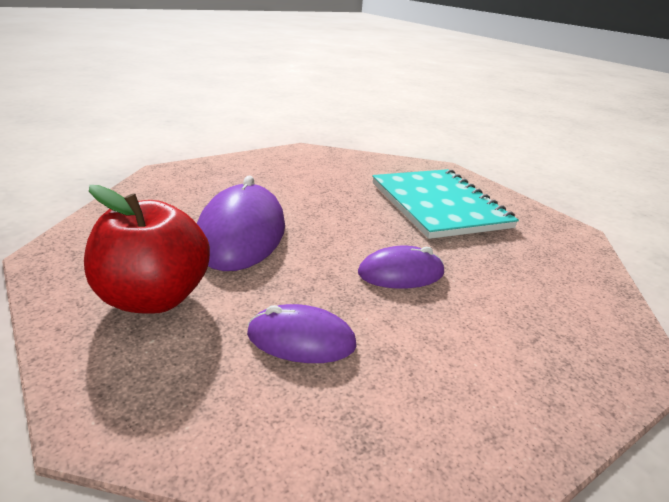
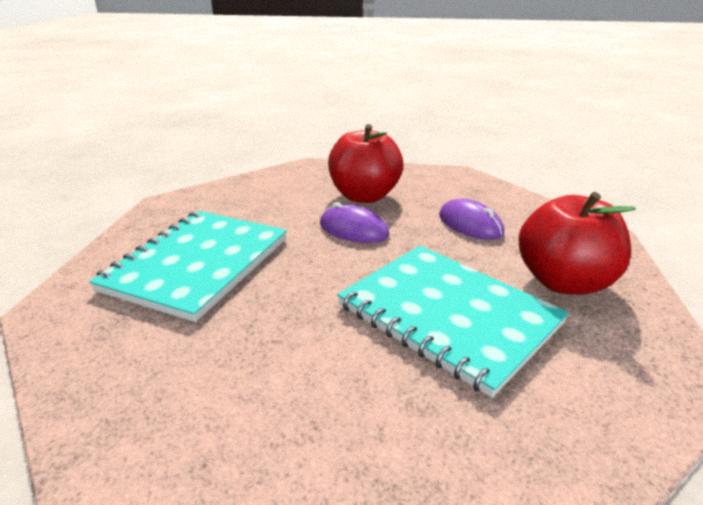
camera: 135 degrees left, 0 degrees up
purple mouse [197,175,285,271] -> turquoise notebook [337,246,569,398]
none -> red apple [328,124,404,203]

